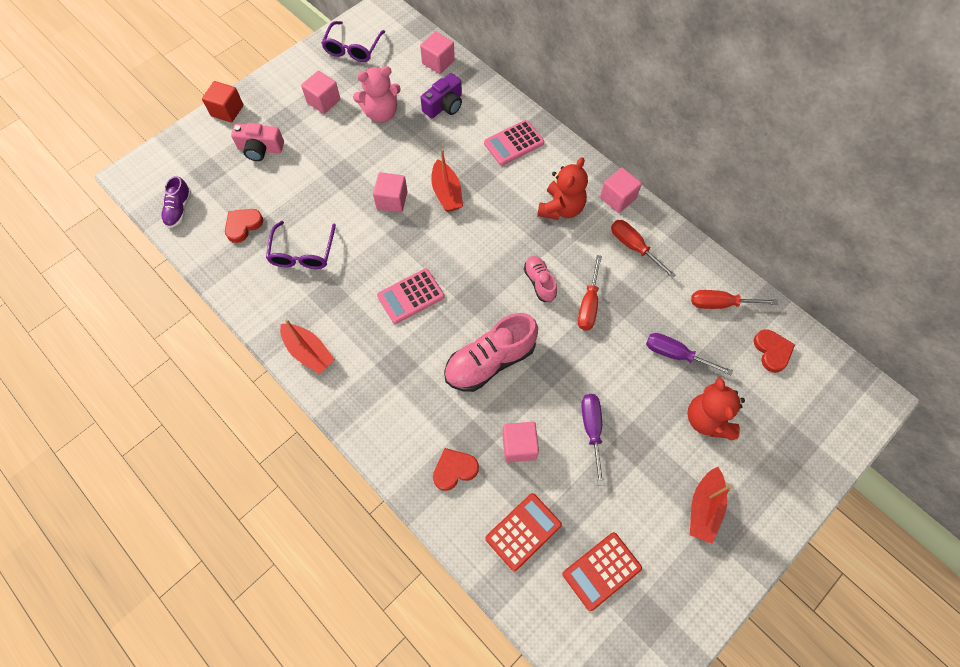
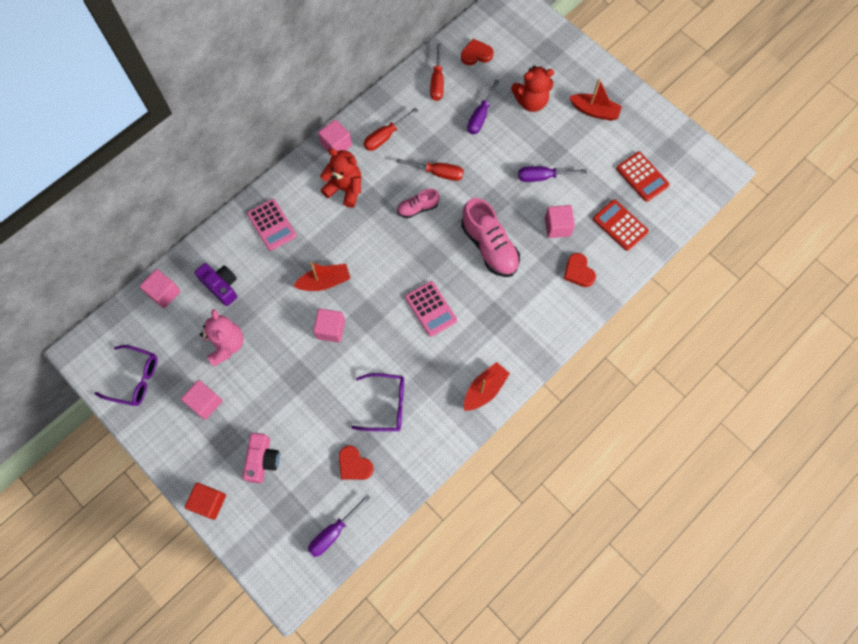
camera: 90 degrees left, 5 degrees up
purple shoe [161,176,192,228] -> purple screwdriver [308,494,371,557]

